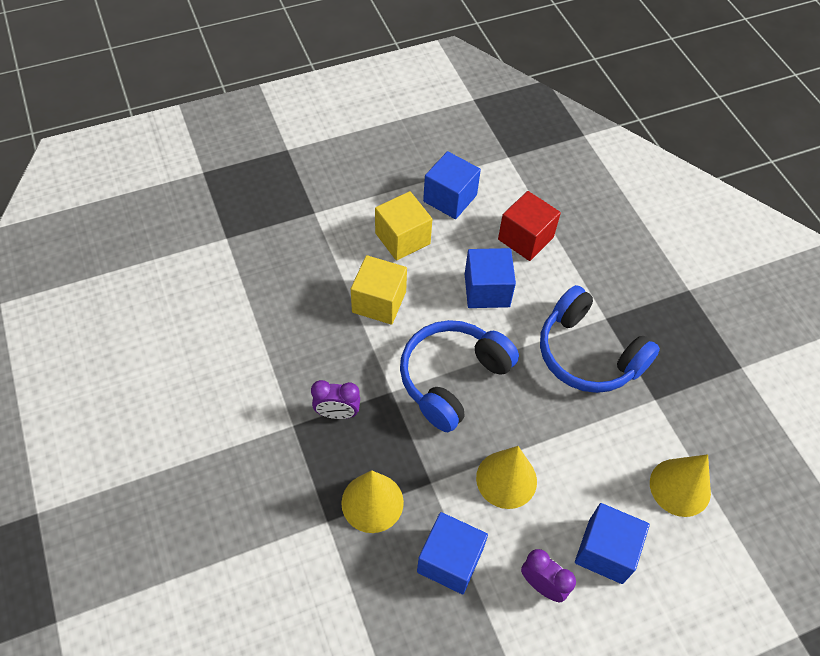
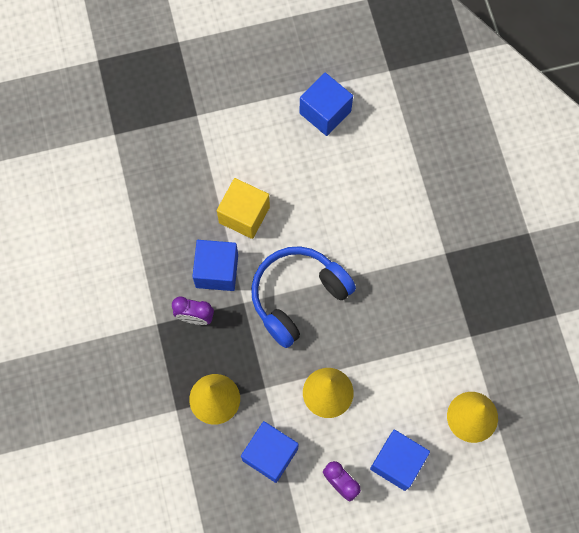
camera: 10 degrees right, 15 degrees up
yellow cube [375,191,432,261] -> none
blue cube [465,248,516,308] -> blue cube moved to [192,240,238,291]
red cube [498,191,561,261] -> none
blue headphones [540,285,660,393] -> none

